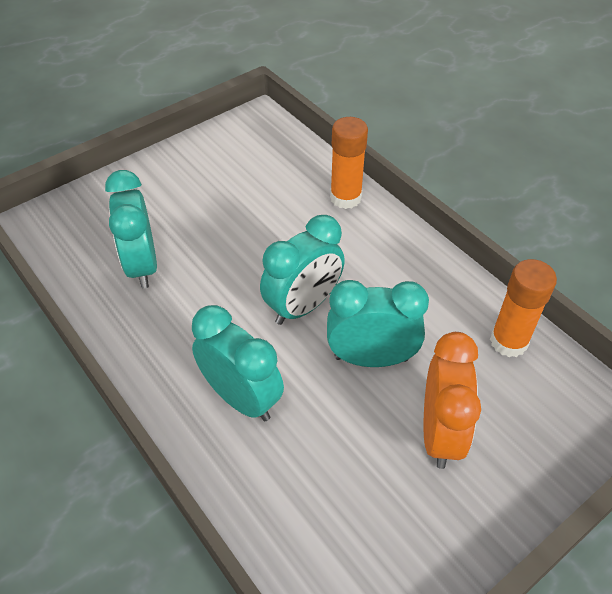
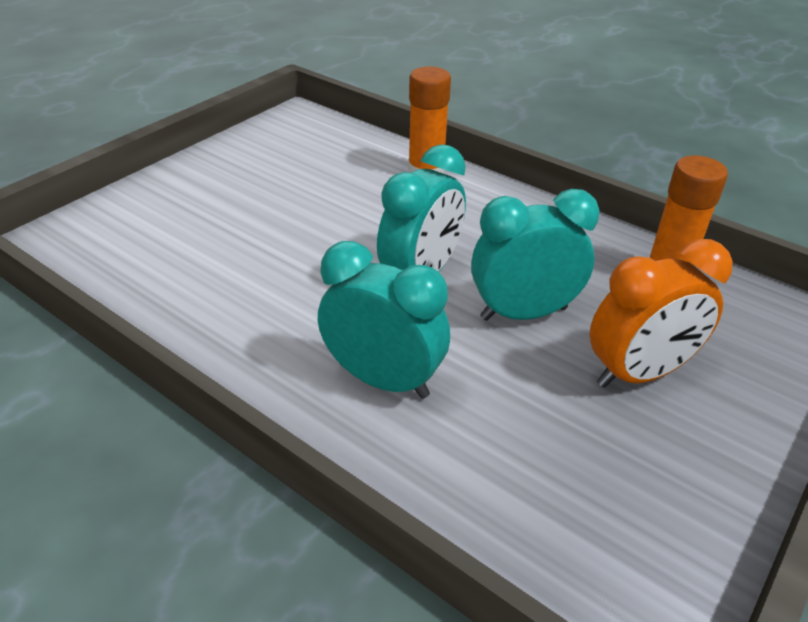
camera: 15 degrees left, 10 degrees down
turquoise clock [105,170,157,289] -> none
orange clock [424,332,481,469] -> orange clock turned 75 degrees clockwise [590,239,733,388]

